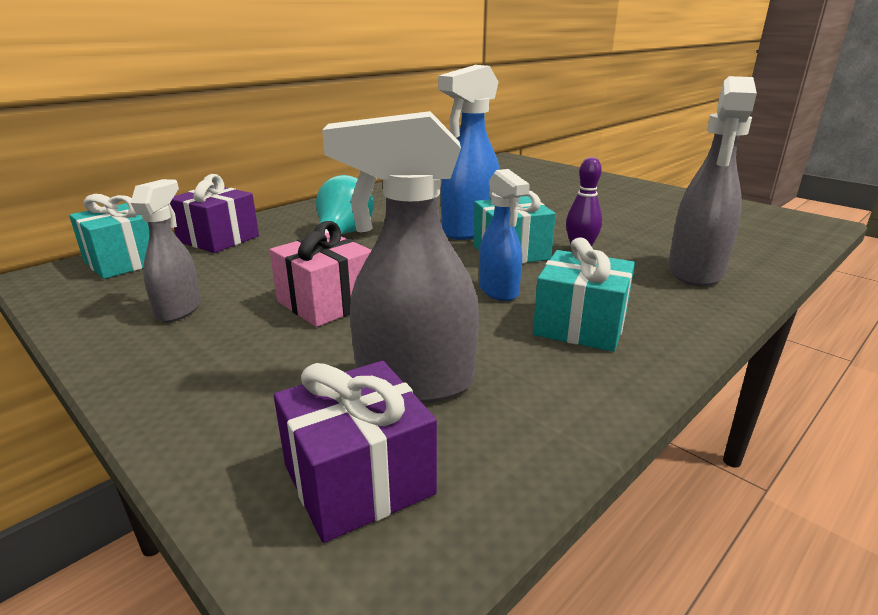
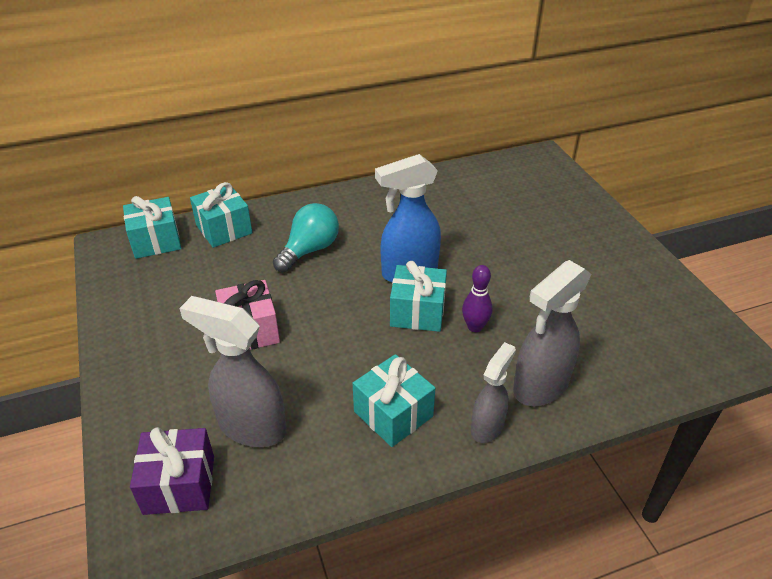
camera: 25 degrees right, 15 degrees up
grey spray bottle [131,179,201,322] -> grey spray bottle moved to [471,342,516,443]
purple gift [170,174,259,253] -> turquoise gift [190,182,252,248]
blue spray bottle [479,169,530,301] -> none

